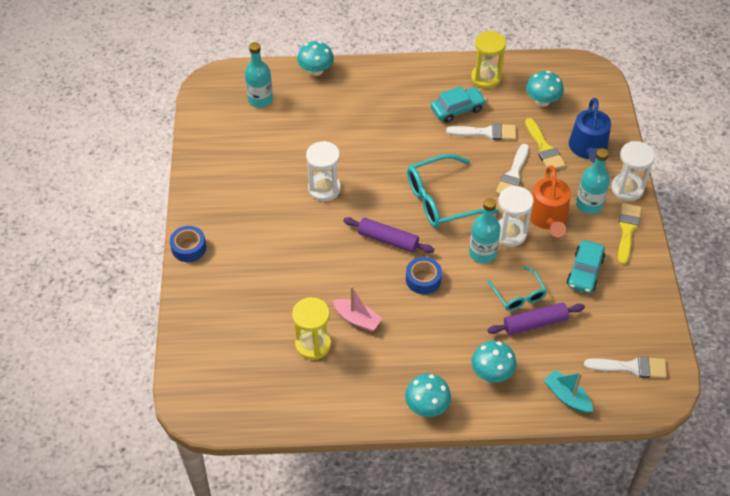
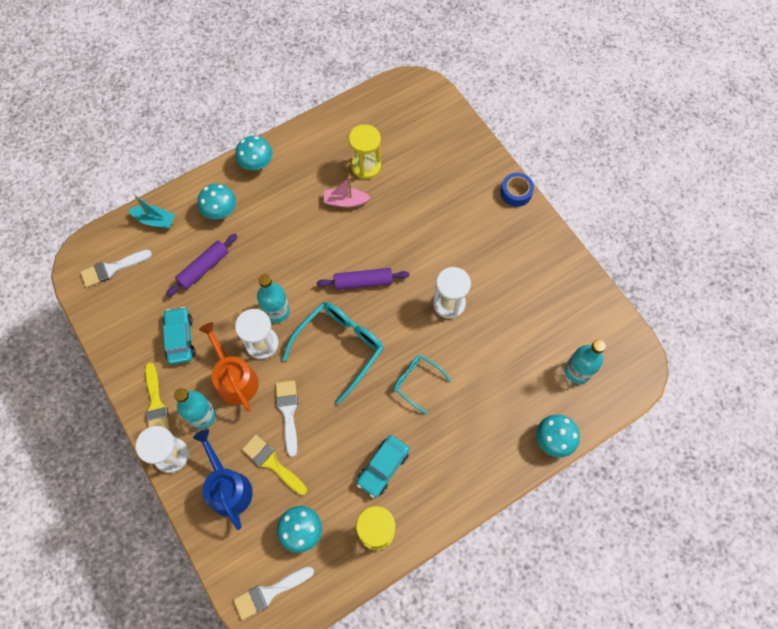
camera: 150 degrees right, 15 degrees up
blue tape [406,257,442,294] -> none
white brush [446,123,516,140] -> white brush moved to [233,566,314,620]
turquoise glasses [487,266,547,311] -> turquoise glasses moved to [393,355,451,414]

